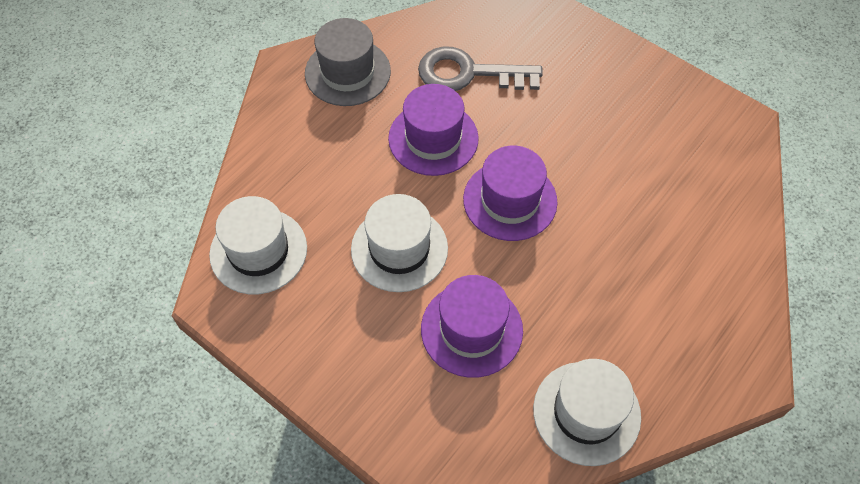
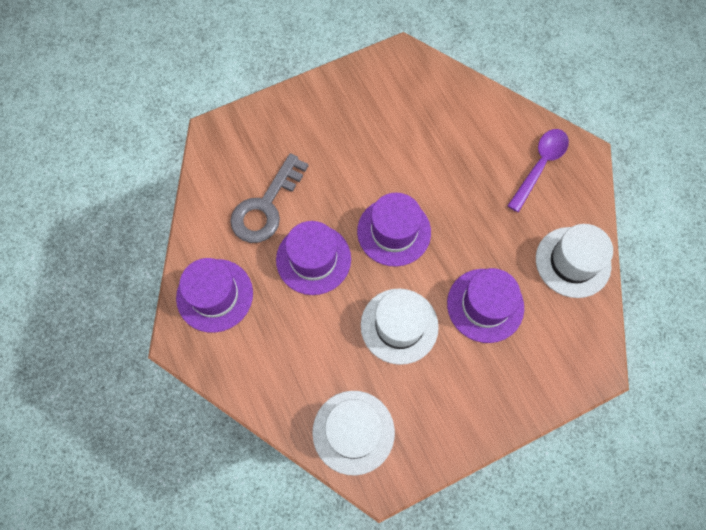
camera: 65 degrees left, 10 degrees up
grey hat [305,18,391,106] -> purple hat [176,258,253,333]
none -> purple spoon [507,129,569,212]

